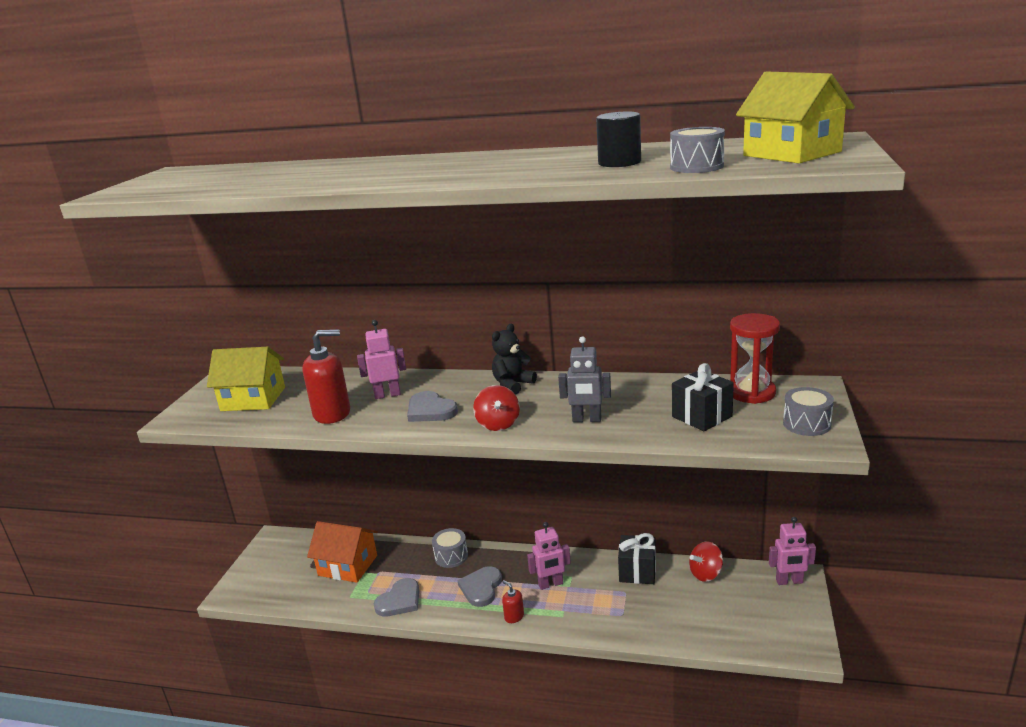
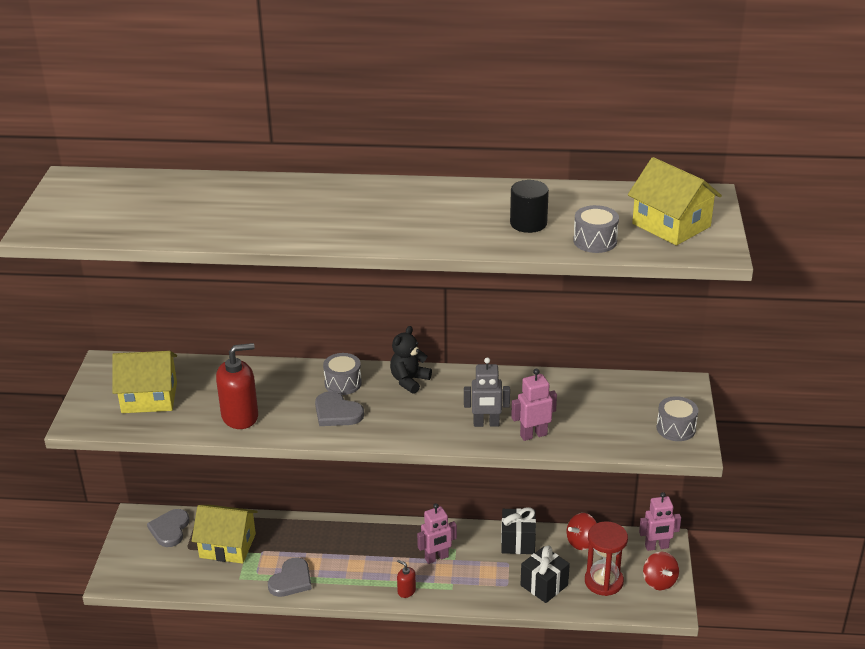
camera: 10 degrees left, 10 degrees up
orange house [307,521,378,583] -> yellow house [192,505,258,564]
pink robot [357,320,406,399] -> pink robot moved to [511,369,557,441]
grey drum [432,528,468,568] -> grey drum moved to [323,353,362,395]
grey heart [457,566,502,607] -> grey heart moved to [147,509,189,547]
red spinning top [473,385,520,431] -> red spinning top moved to [643,552,679,590]
black gift [672,363,734,431] -> black gift moved to [521,546,570,603]
red hourglass [730,313,780,404] -> red hourglass moved to [585,521,628,596]

